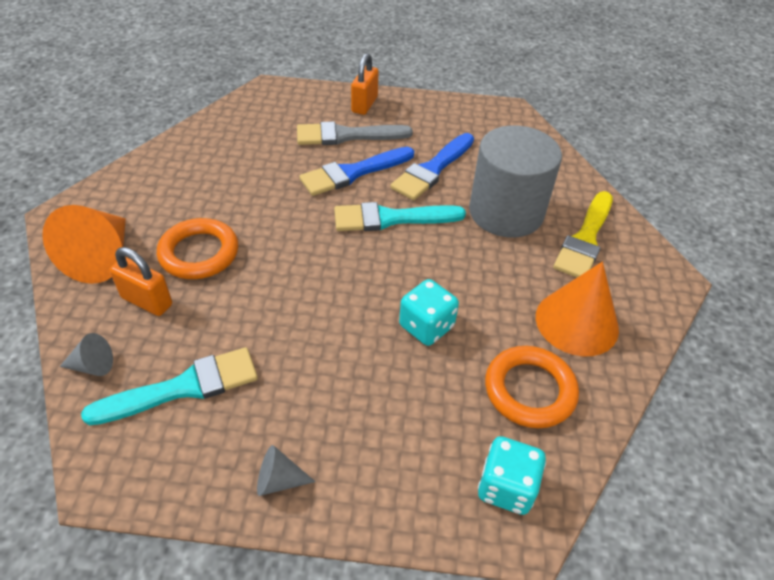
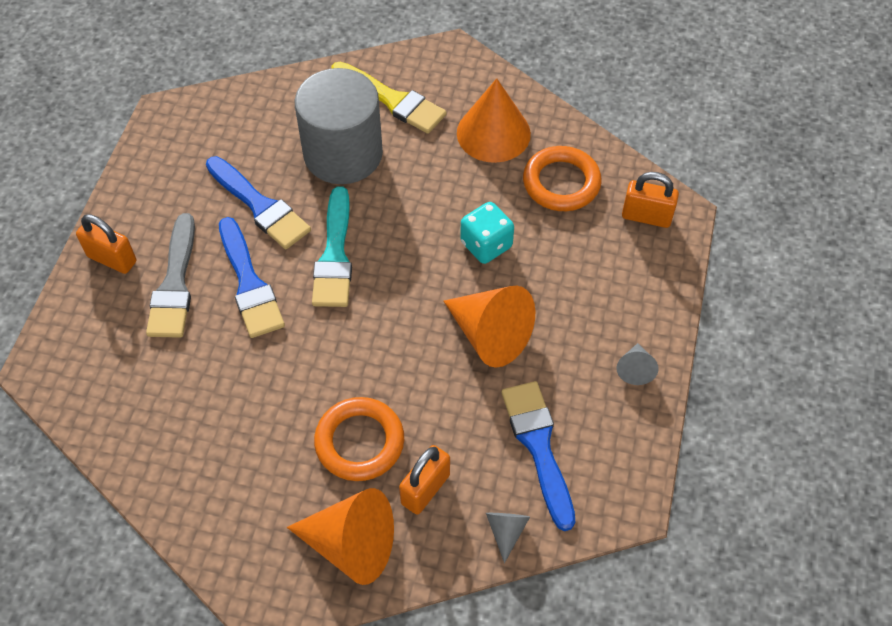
camera: 80 degrees left, 10 degrees up
turquoise brush [81,347,258,425] -> blue brush [502,381,575,531]
turquoise dice [478,436,546,515] -> orange padlock [622,172,679,228]
none -> orange cone [444,286,535,368]

